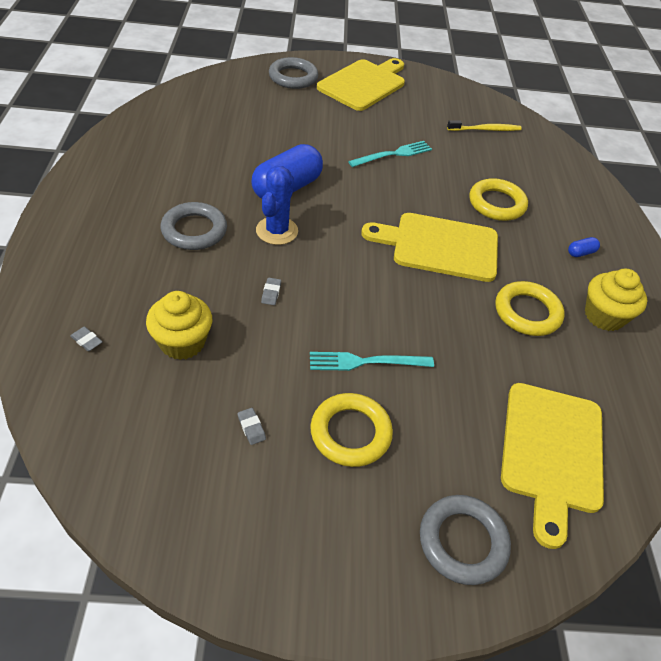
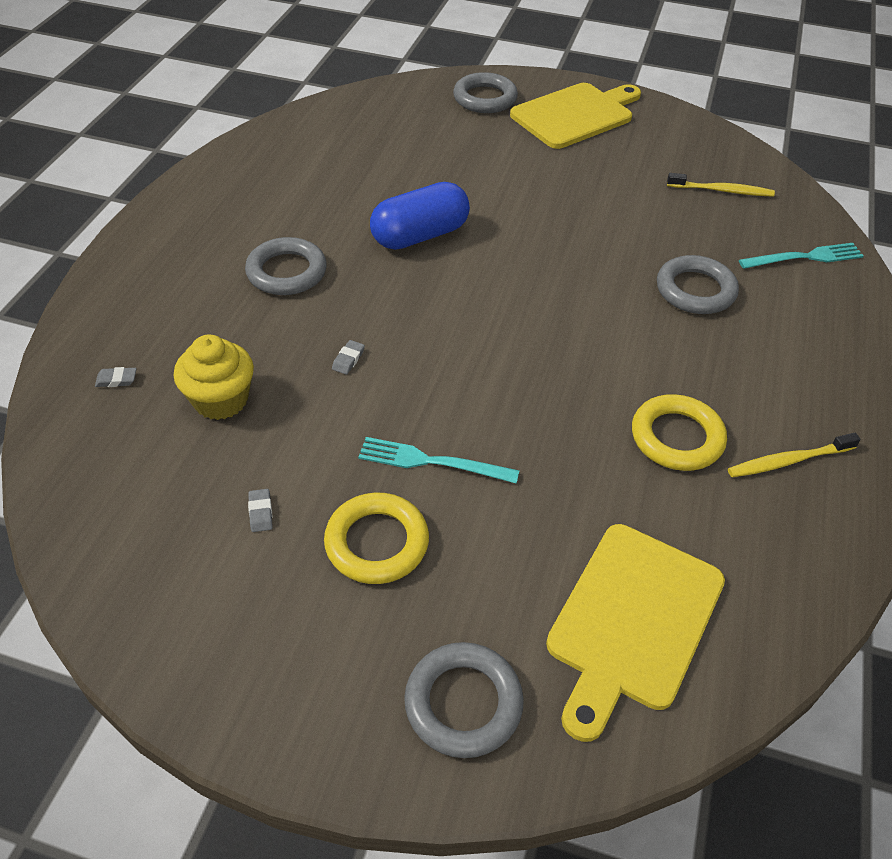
camera: 20 degrees right, 0 degrees up
grey eraser [70,327,103,351] -> grey eraser turned 60 degrees counterclockwise [95,367,136,387]
blue cactus [256,166,298,245] -> none
turquoise fork [348,141,432,167] -> turquoise fork moved to [739,243,864,269]
yellow cutting board [361,213,498,282] -> none
yellow ring [469,178,528,221] -> grey ring [657,255,739,314]
blue capsule [568,237,600,257] -> none
yellow cupcake [585,269,647,331] -> yellow toothbrush [728,433,861,477]

